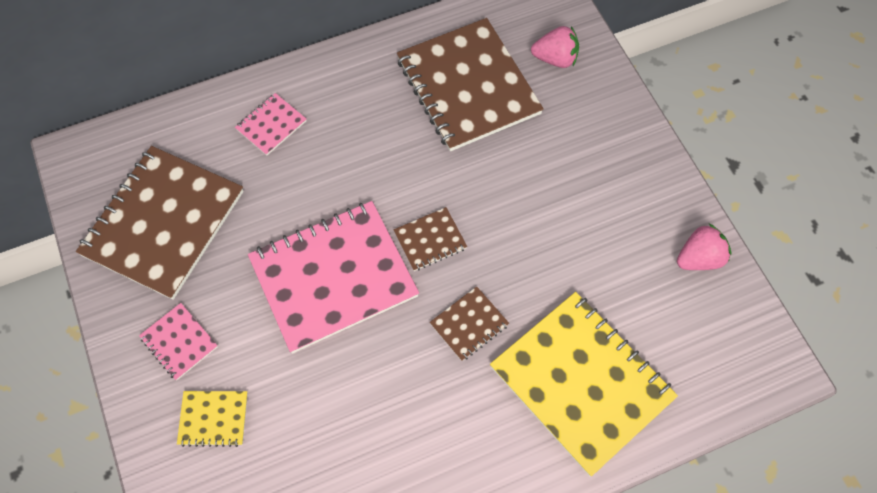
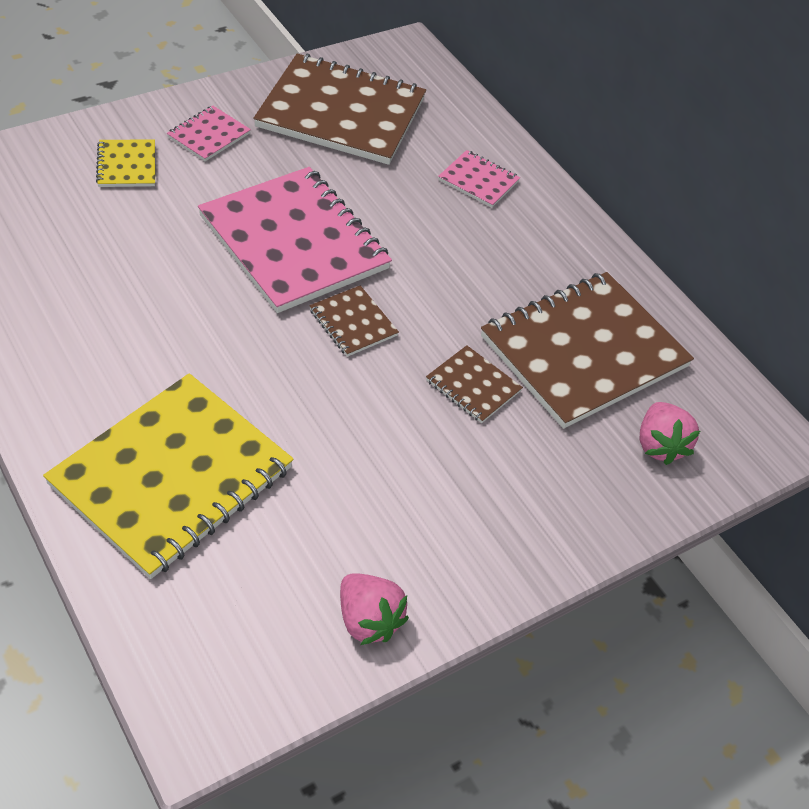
camera: 75 degrees right, 15 degrees down
brown notebook [430,286,509,361] -> brown notebook moved to [426,345,523,423]

